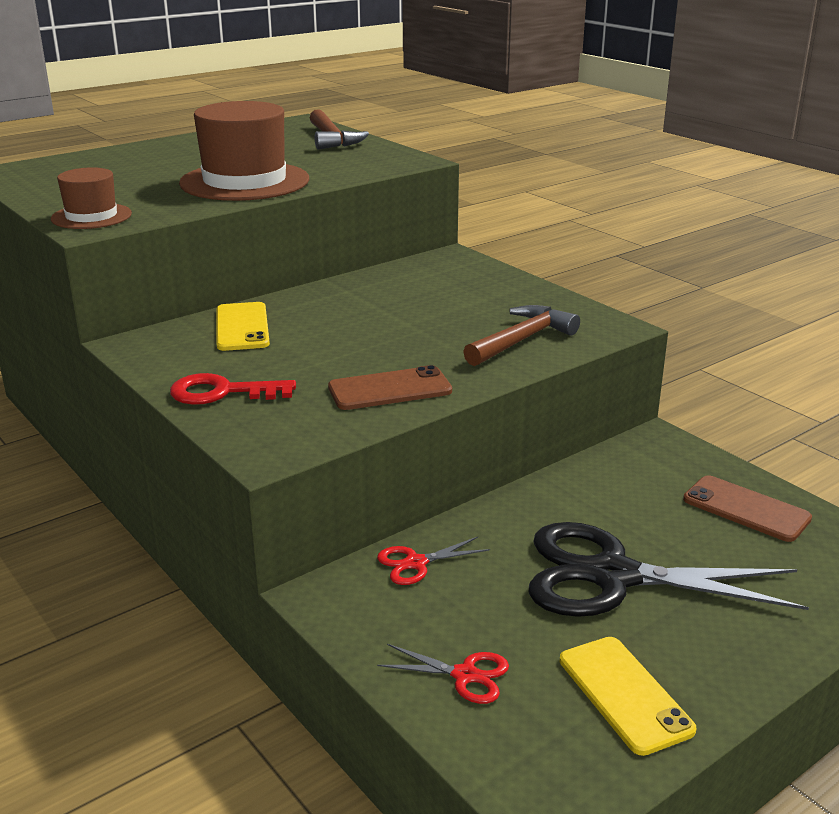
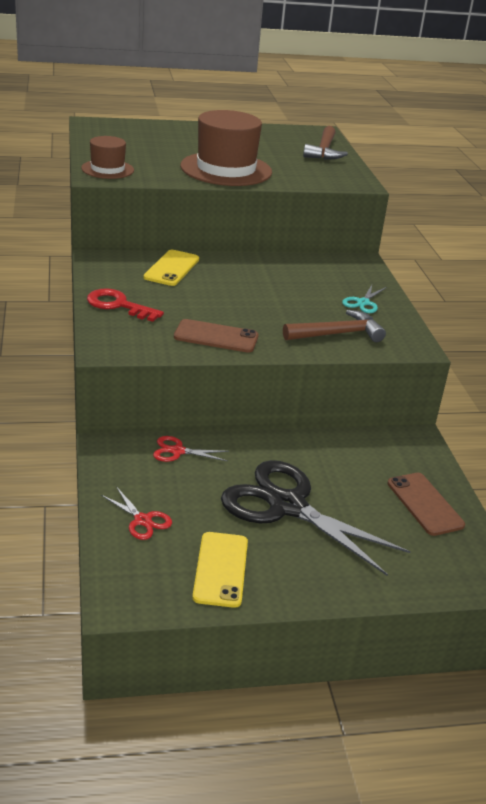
camera: 25 degrees right, 5 degrees up
none -> turquoise scissors [342,285,386,313]

